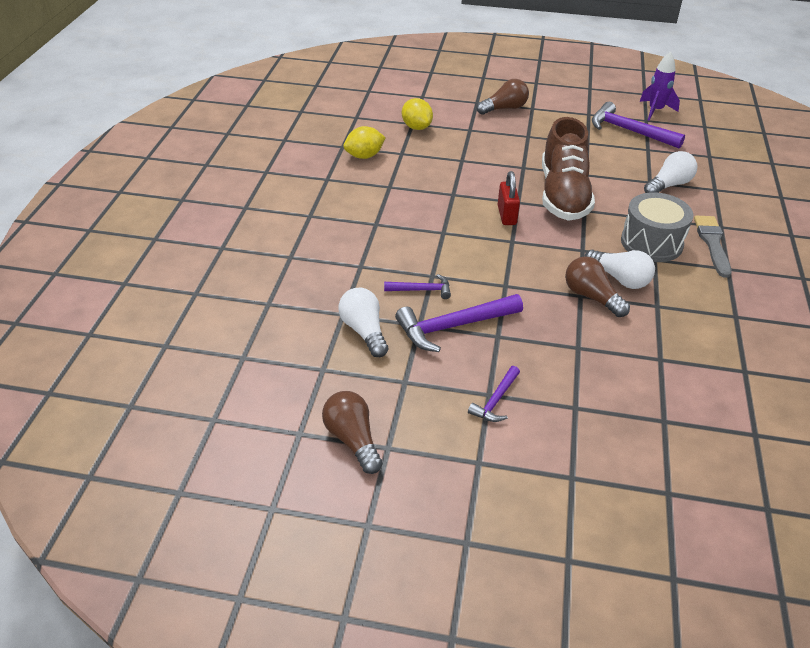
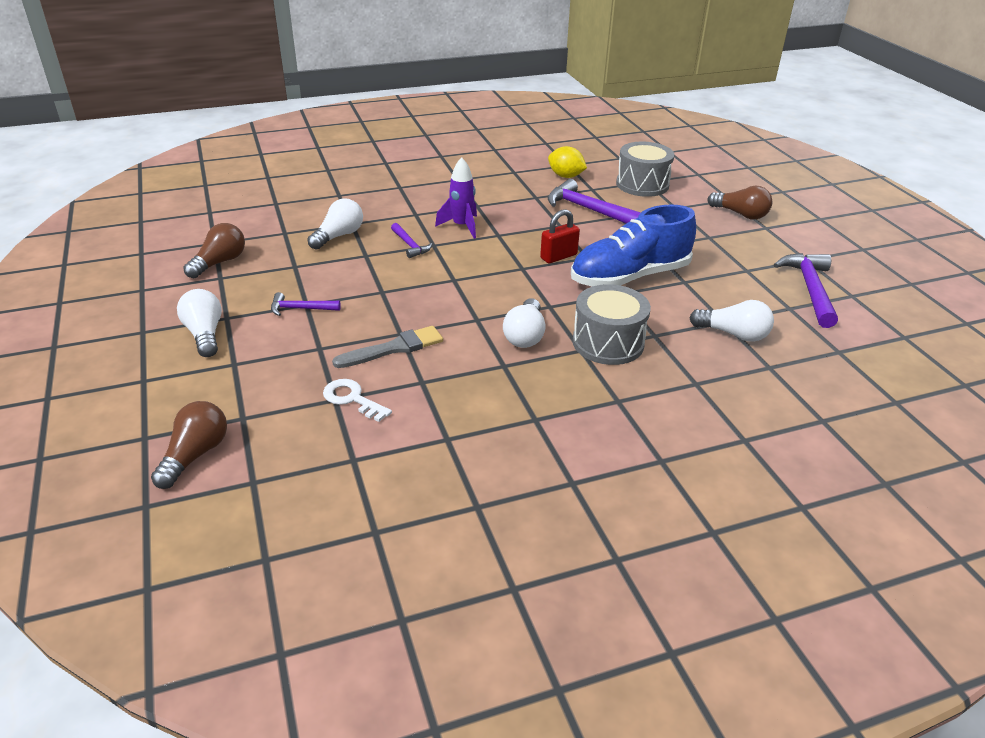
camera: 60 degrees right, 5 degrees down
purple hammer [395,294,523,352] -> purple hammer moved to [548,179,641,223]
yellow lemon [402,98,433,130] -> grey drum [616,142,674,197]
brown shoe [542,117,595,221] -> blue shoe [571,204,696,286]
brown light bulb [565,256,630,317] -> brown light bulb moved to [151,401,227,489]
purple rocket [640,52,680,121] -> purple rocket moved to [435,157,477,239]
grey brush [694,216,731,278] -> grey brush moved to [332,326,443,368]
none -> white light bulb [177,289,222,357]
none -> white key [323,379,392,422]

